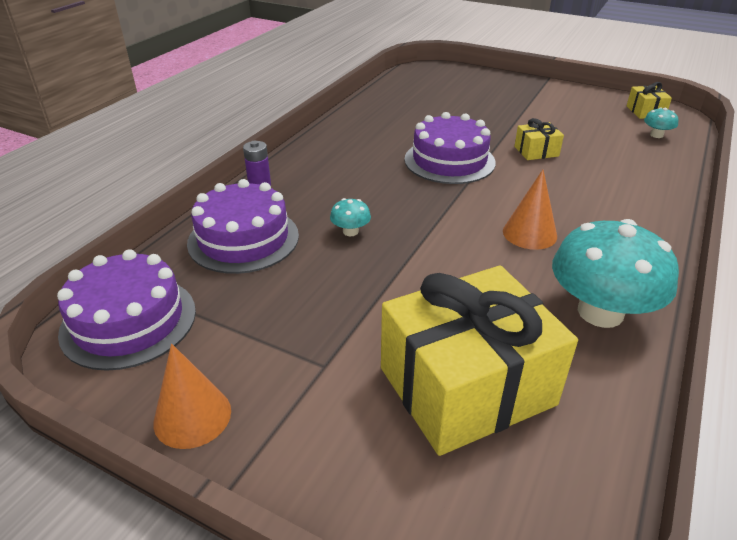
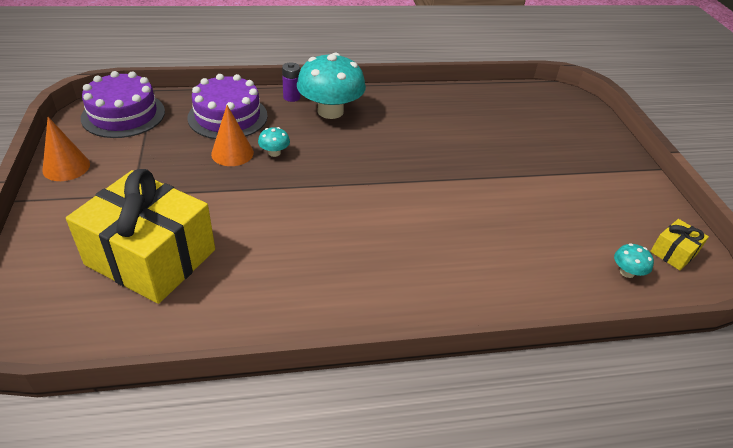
camera: 50 degrees right, 5 degrees up
purple cake [404,112,496,184] -> none
orange cone [503,170,557,250] -> orange cone moved to [211,105,254,166]
yellow gift [514,118,564,160] -> none
turquoise mushroom [552,219,679,328] -> turquoise mushroom moved to [297,53,366,119]

